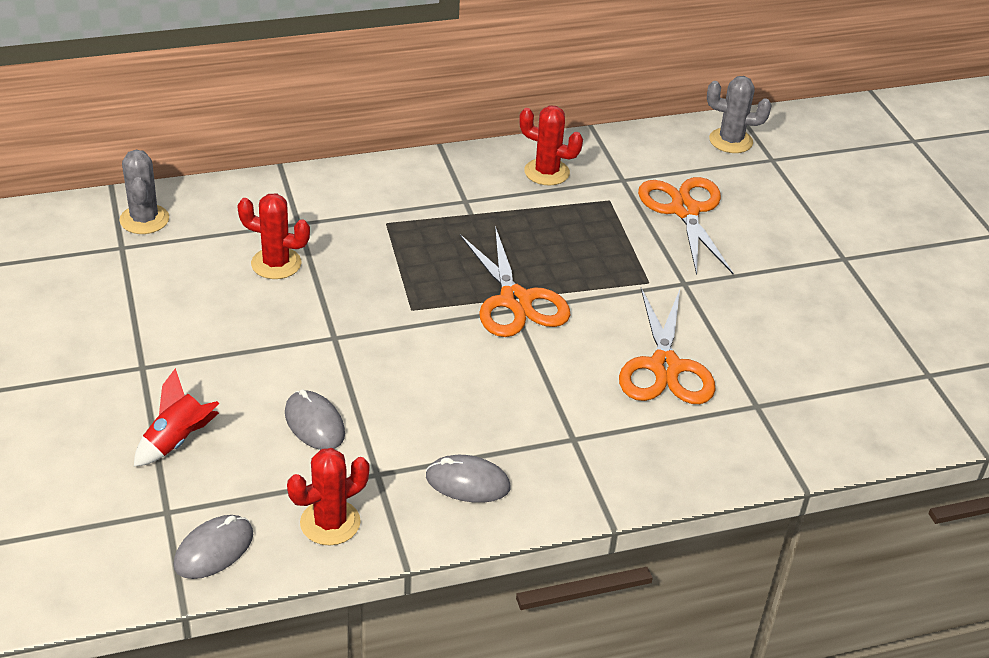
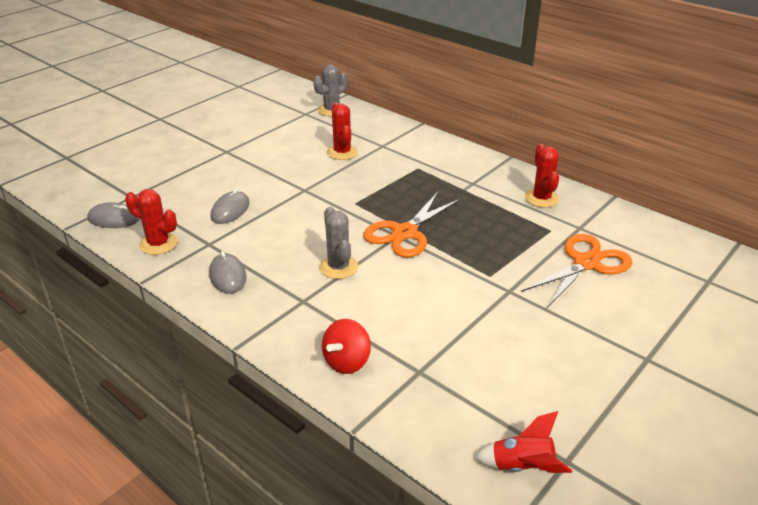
camera: 60 degrees right, 5 degrees down
red rocket [134,368,219,467] -> red rocket moved to [474,411,572,473]
orange scissors [619,288,716,404] -> none
grey cactus [707,76,771,153] -> grey cactus moved to [319,207,358,279]
none -> red spinning top [322,319,371,374]

